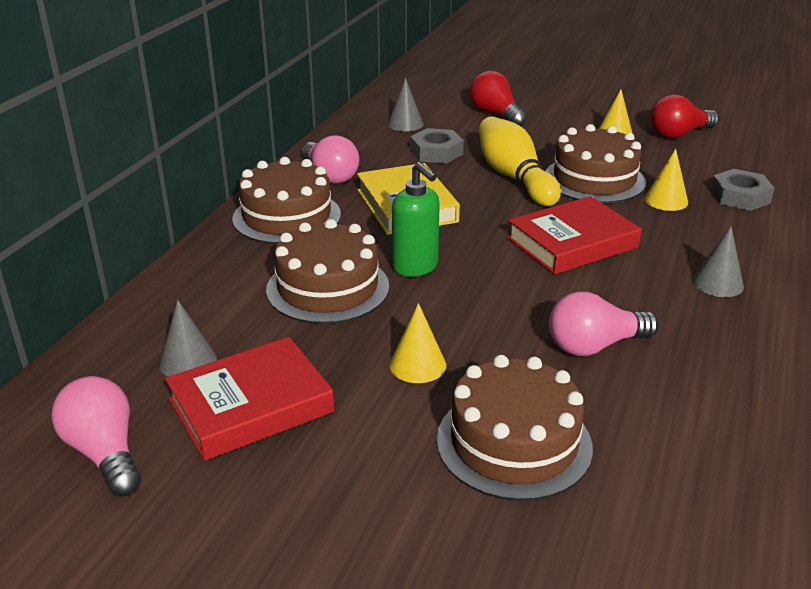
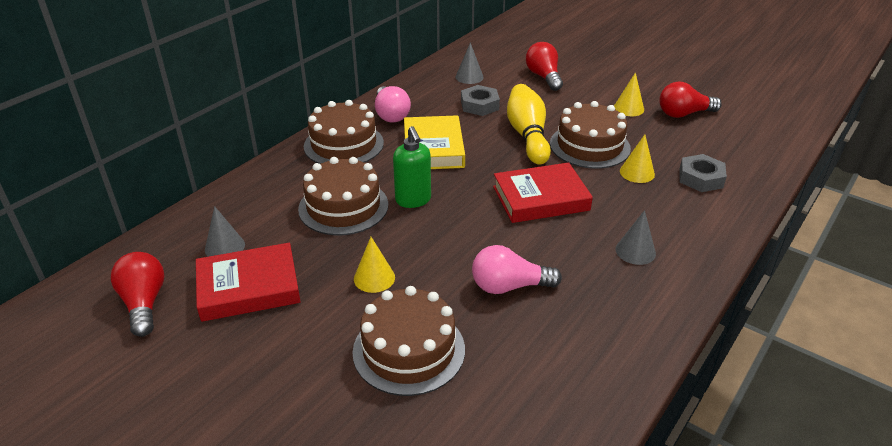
camera: 15 degrees right, 5 degrees up
pink light bulb [52,376,141,497] -> red light bulb [111,252,165,337]

